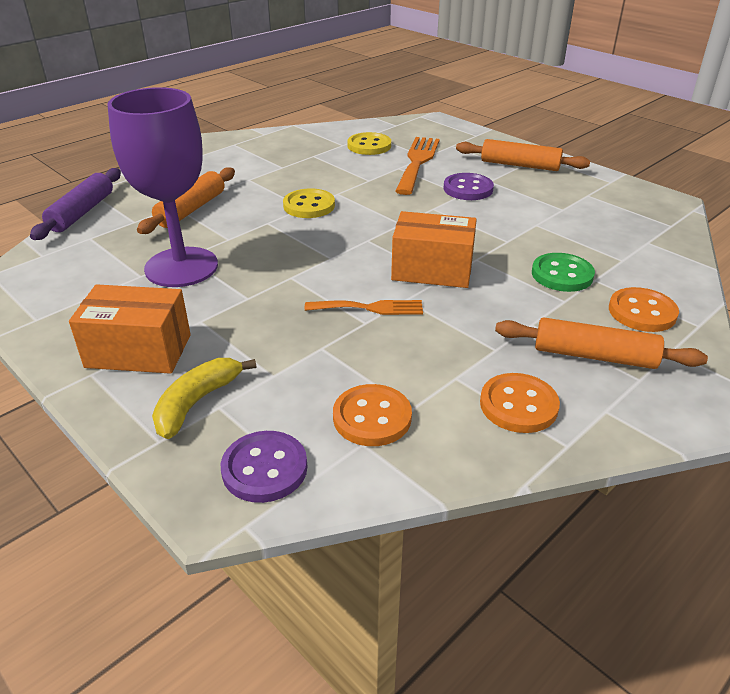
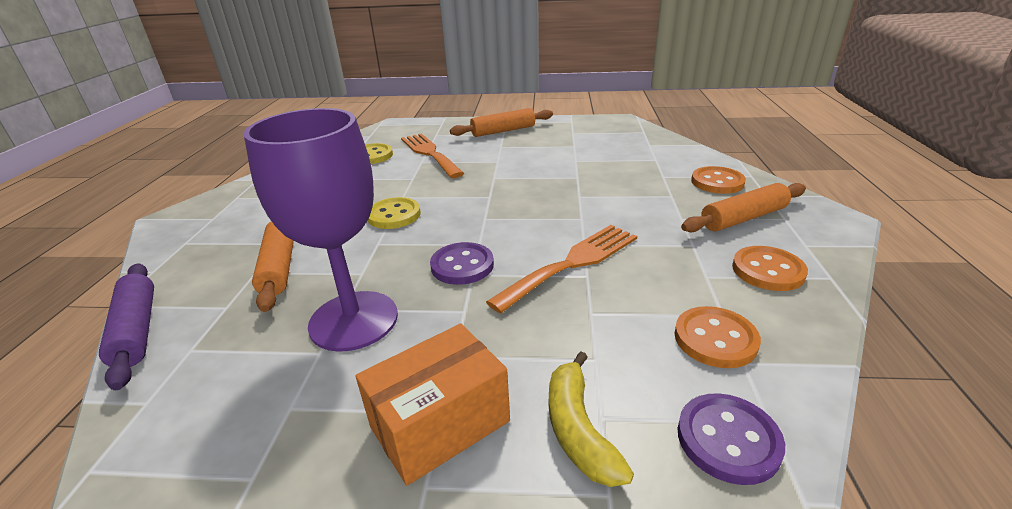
camera: 40 degrees left, 5 degrees down
orange fork [305,300,423,315] -> orange fork [486,225,637,314], size x1.62
orange box [391,211,477,288] -> none
purple button [444,173,494,200] -> purple button moved to [430,242,494,285]
green button [532,253,595,292] -> none

